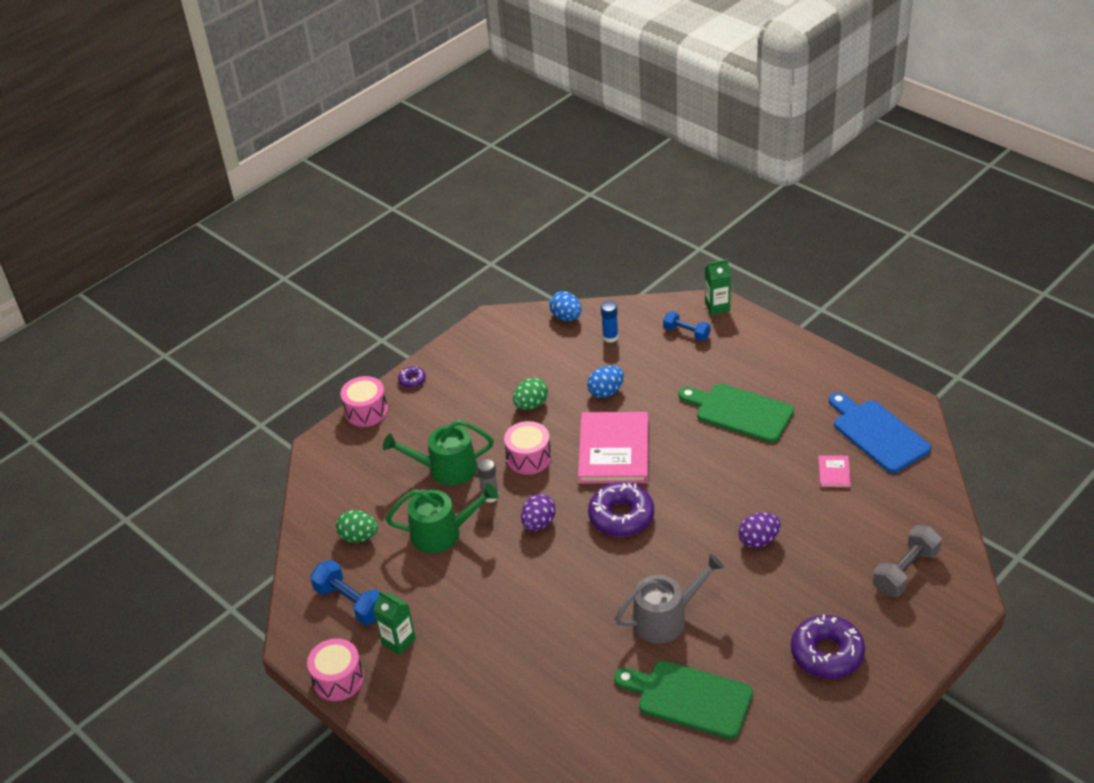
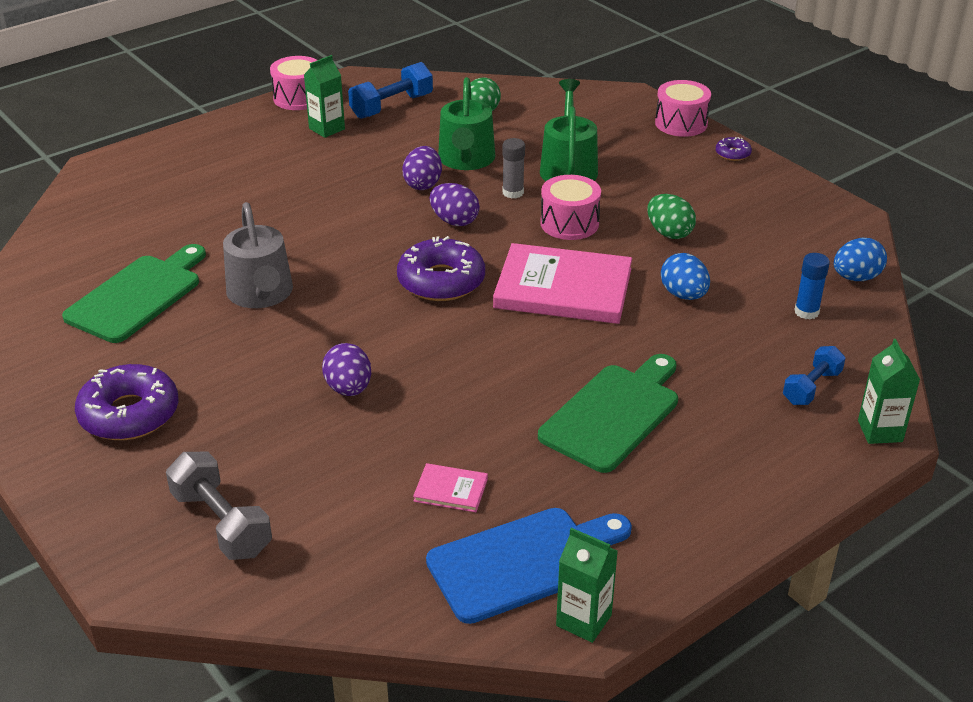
camera: 95 degrees right, 5 degrees down
none -> purple egg [402,146,442,190]
none -> green carton [556,528,618,643]

